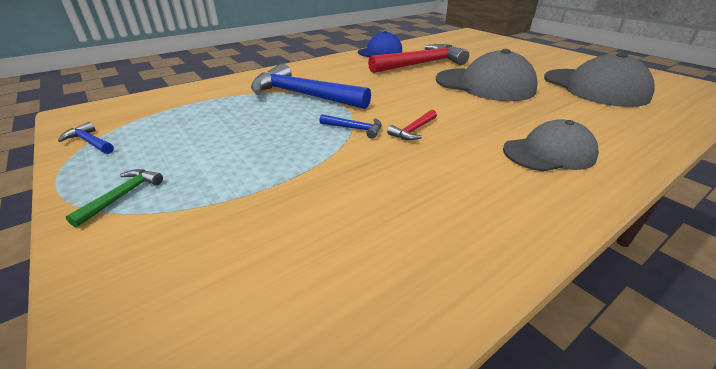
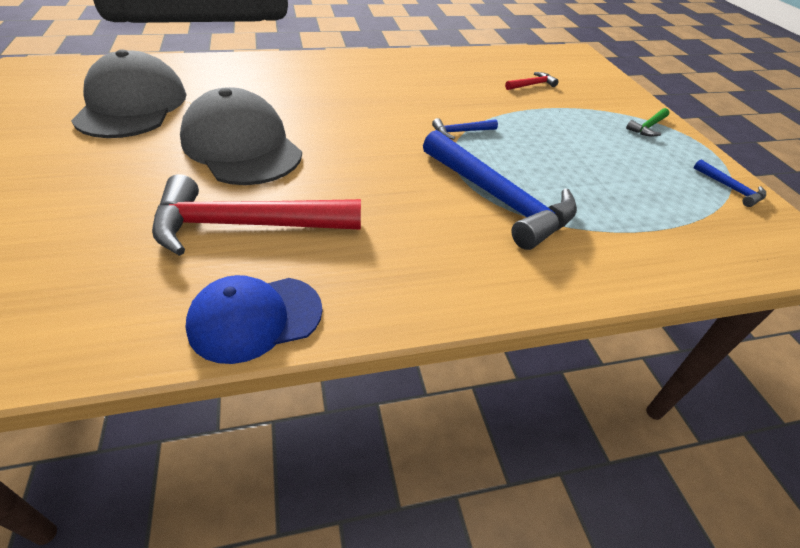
camera: 160 degrees left, 10 degrees up
blue hammer [319,114,381,139] -> blue hammer turned 60 degrees counterclockwise [432,118,498,140]
red hammer [387,110,437,140] -> red hammer moved to [505,72,559,90]
grey cap [503,119,599,171] -> none

